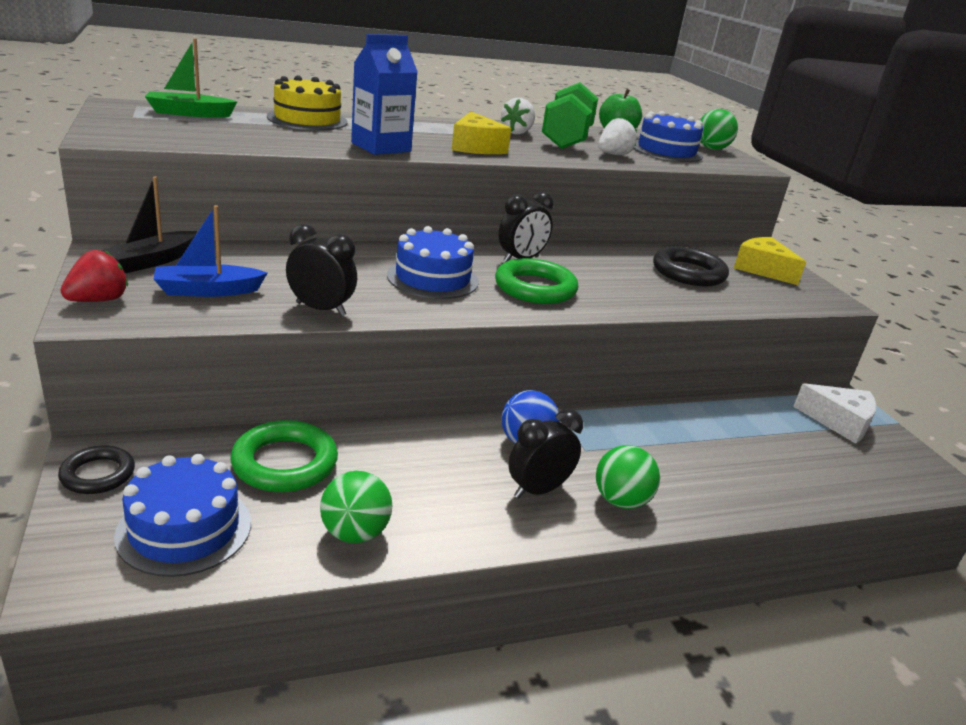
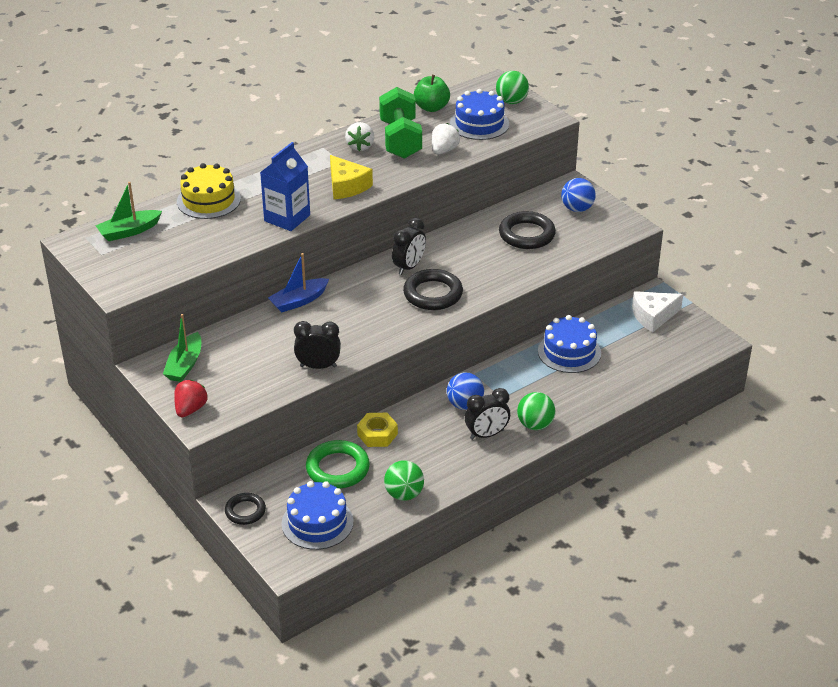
camera: 15 degrees left, 10 degrees up
black boat [101,176,197,273] -> green boat [163,314,201,382]
blue boat [154,205,267,297] -> blue boat moved to [268,253,329,312]
blue cake [387,226,479,299] -> blue cake moved to [538,315,601,373]
green ring [495,258,578,304] -> black ring [403,269,463,310]
black clock [508,409,583,499] -> black clock turned 150 degrees counterclockwise [465,388,510,440]
yellow cheese [734,237,806,285] -> blue ball [561,178,596,212]
white cheese [793,383,877,444] -> white cheese turned 150 degrees clockwise [632,291,683,332]
none -> yellow nut [357,413,398,447]

